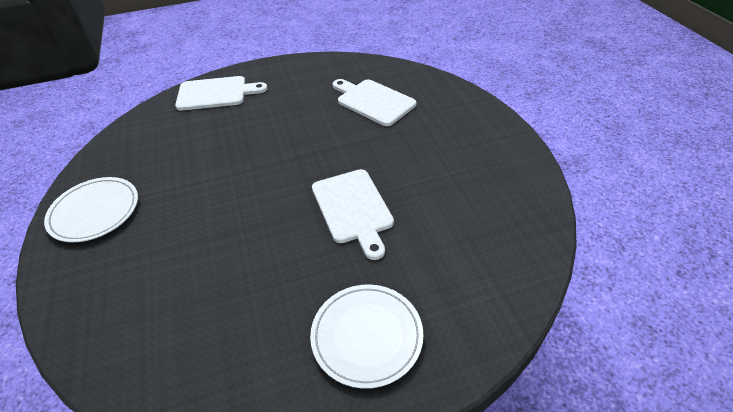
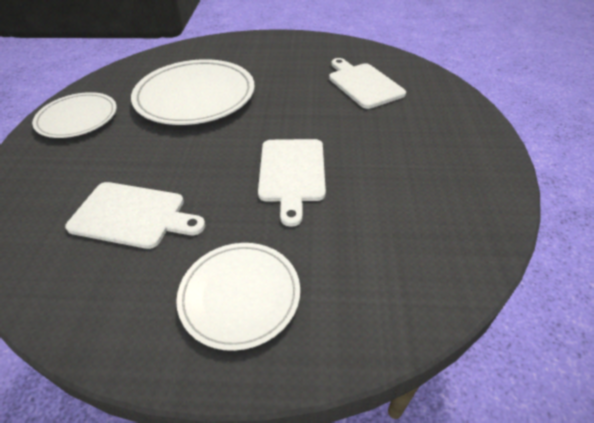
camera: 20 degrees right, 0 degrees up
white cutting board [175,76,268,111] -> white cutting board moved to [65,182,205,249]
none -> white plate [131,59,255,125]

